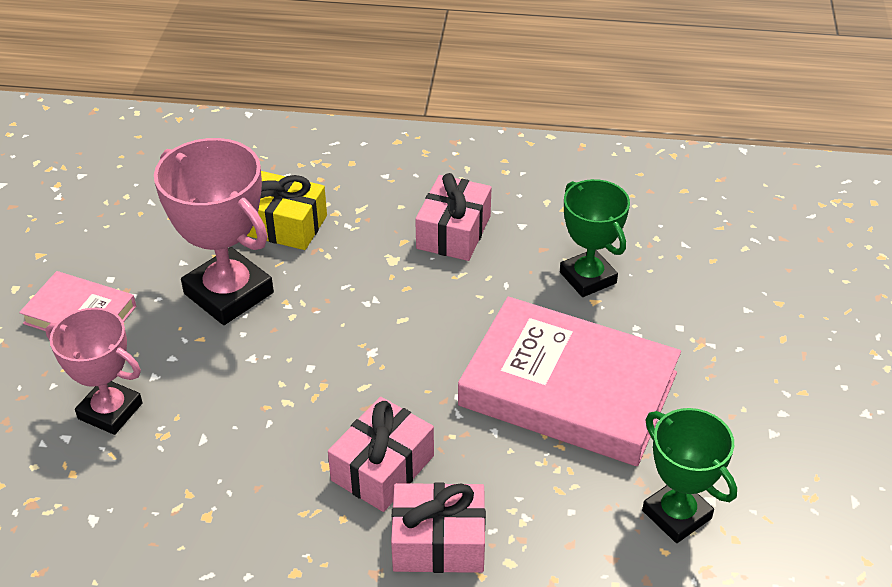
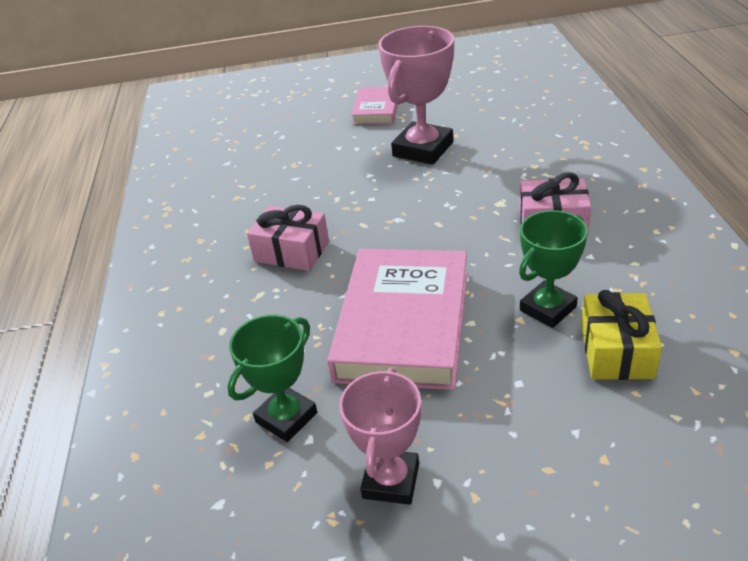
camera: 80 degrees right, 5 degrees down
pink trophy [46,308,143,435] -> pink trophy moved to [339,368,421,505]
yellow gift [247,171,327,250] -> yellow gift moved to [581,290,662,380]
pink gift [391,482,486,573] -> none

